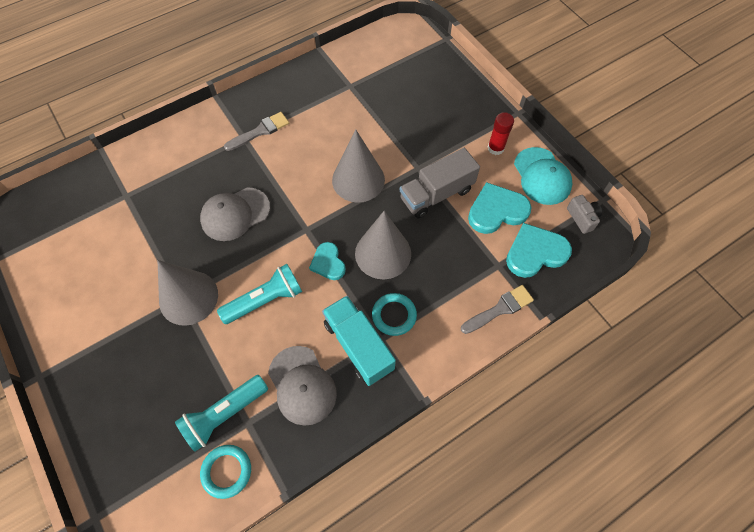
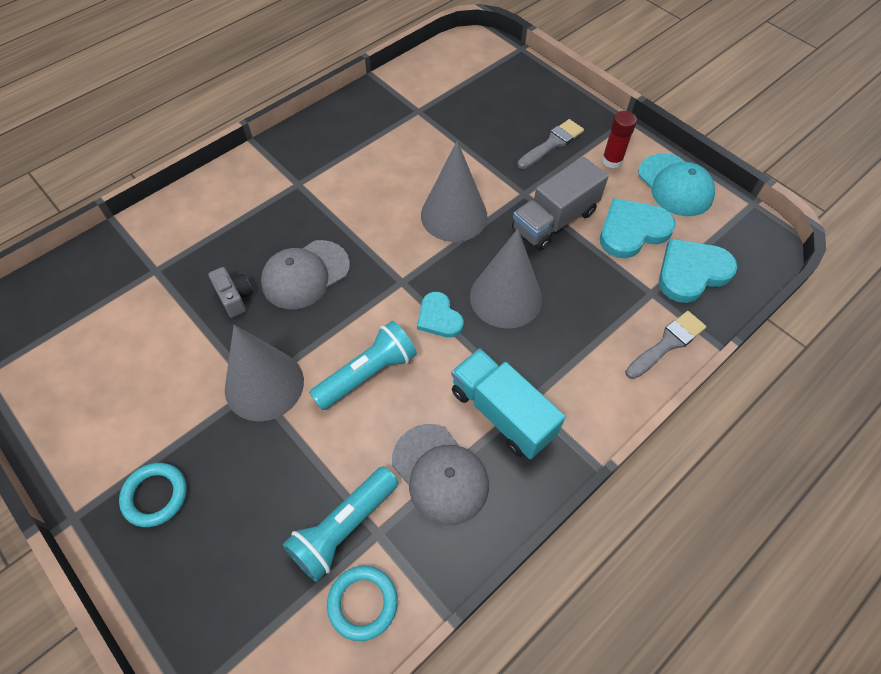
camera: 10 degrees left, 5 degrees down
grey brush [224,112,289,151] -> grey brush moved to [518,119,584,169]
turquoise ring [372,293,417,336] -> turquoise ring moved to [119,463,187,527]
grey camera [567,195,602,234] -> grey camera moved to [208,267,253,318]

